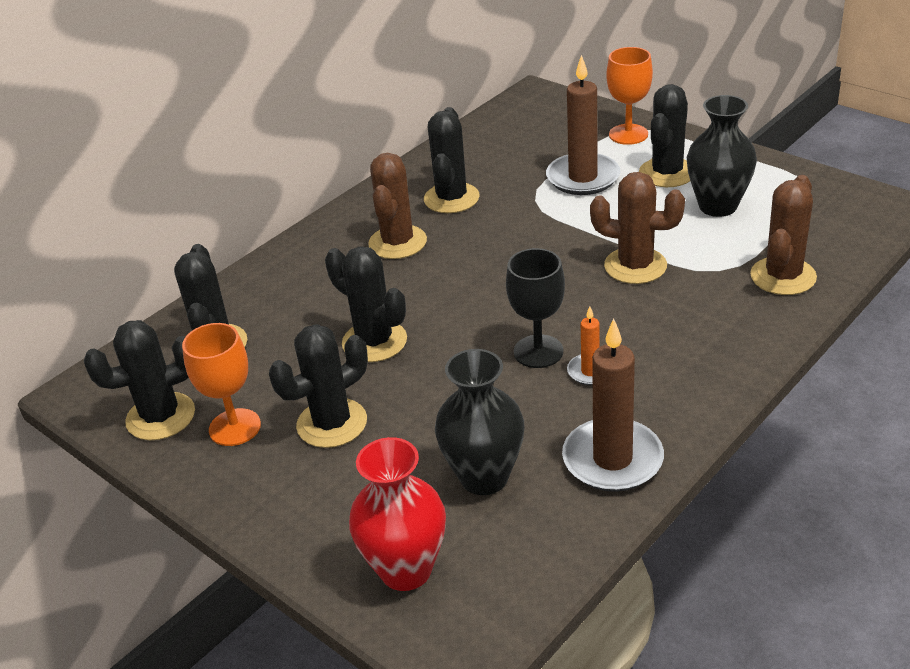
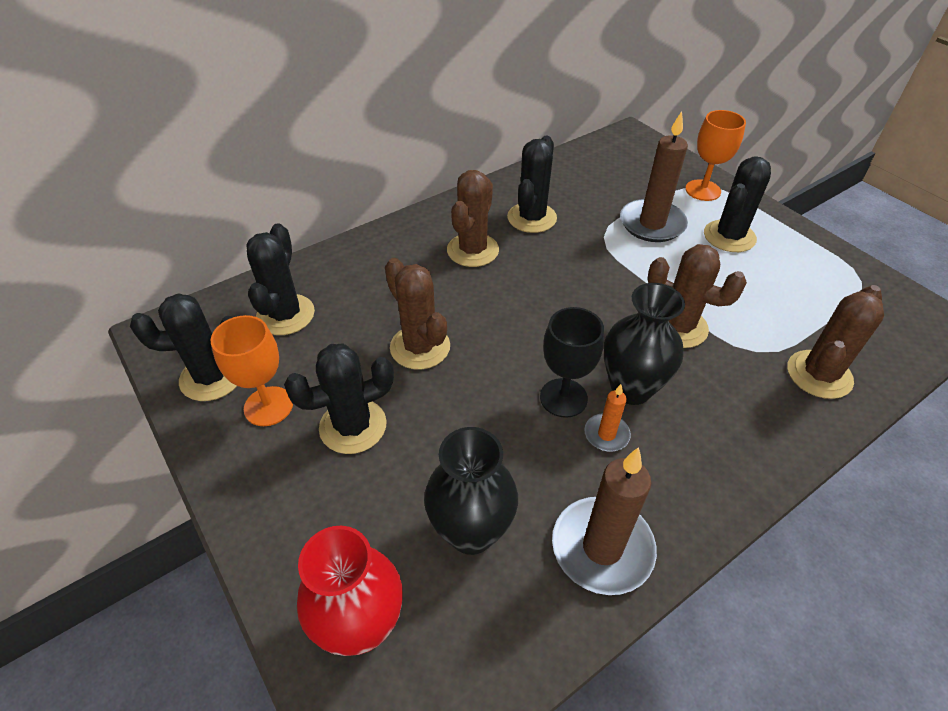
camera: 10 degrees right, 10 degrees up
black cactus [325,246,407,362] -> brown cactus [385,258,450,370]
black vase [687,95,757,217] -> black vase moved to [604,283,685,405]

